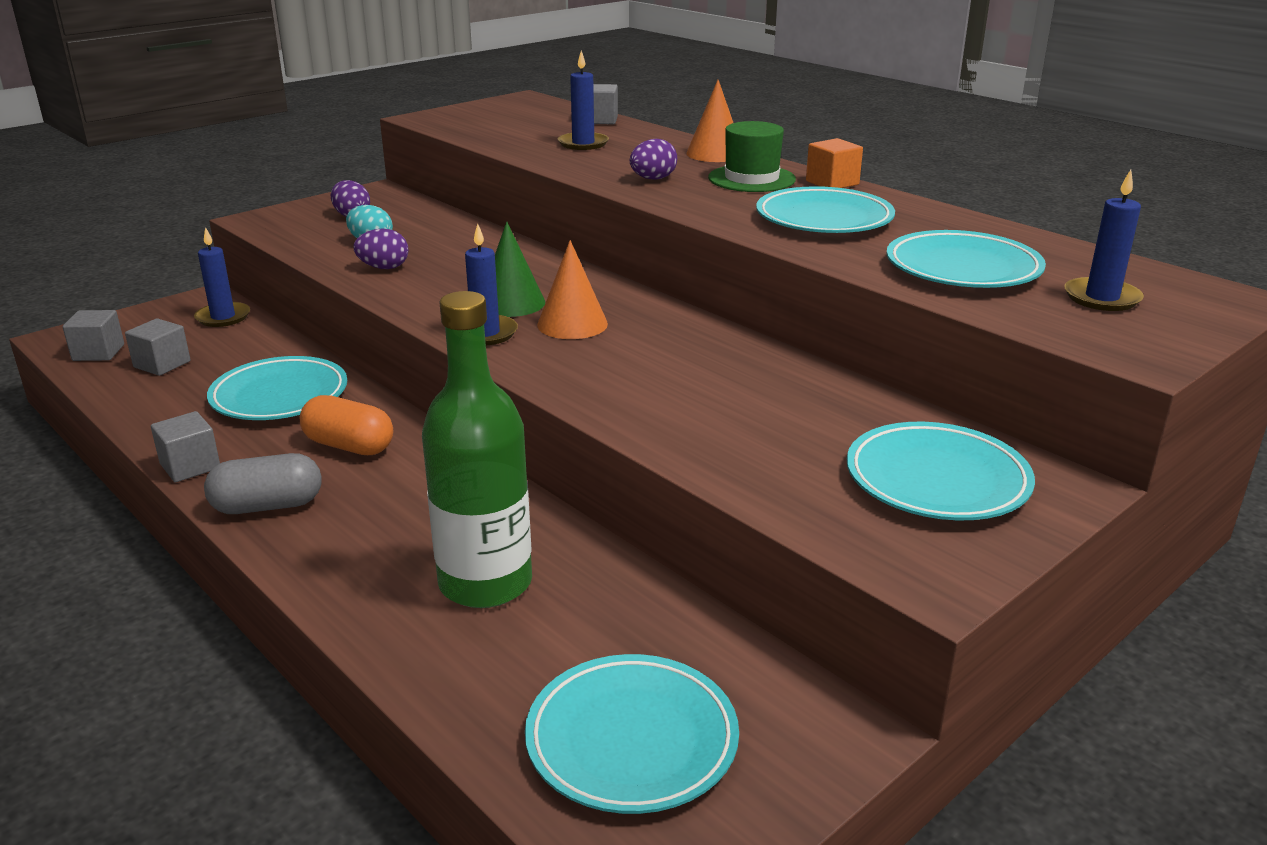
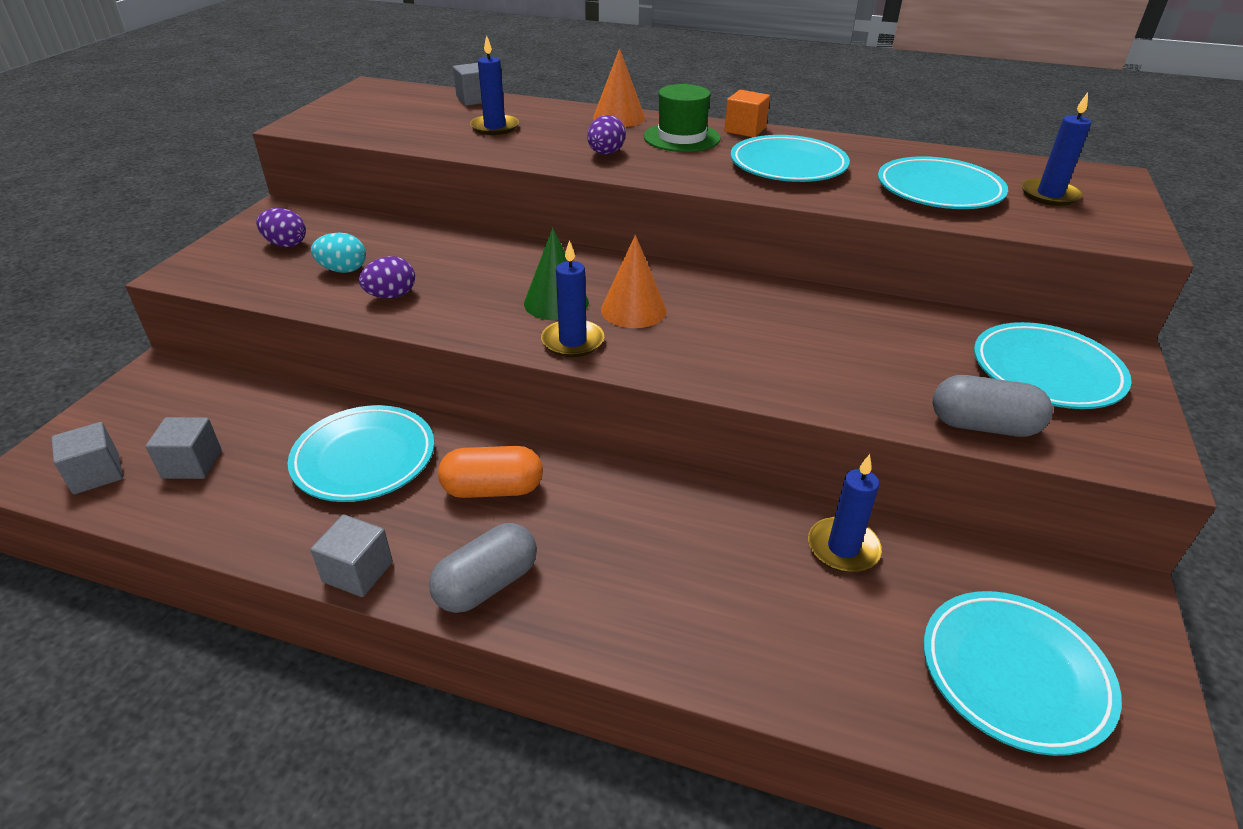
camera: 30 degrees left, 10 degrees up
blue candle [194,227,250,327] -> blue candle moved to [808,454,882,573]
green bottle [422,291,532,608] -> none
none -> grey capsule [933,375,1053,437]

